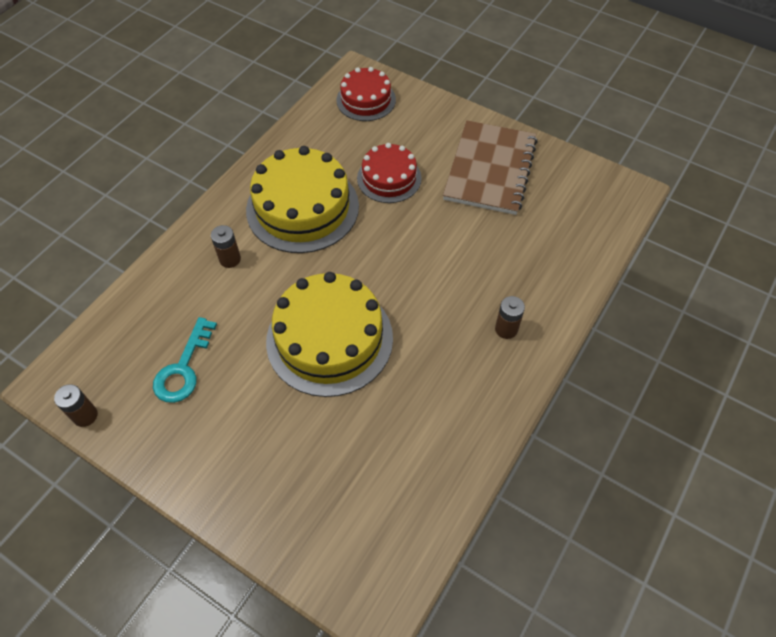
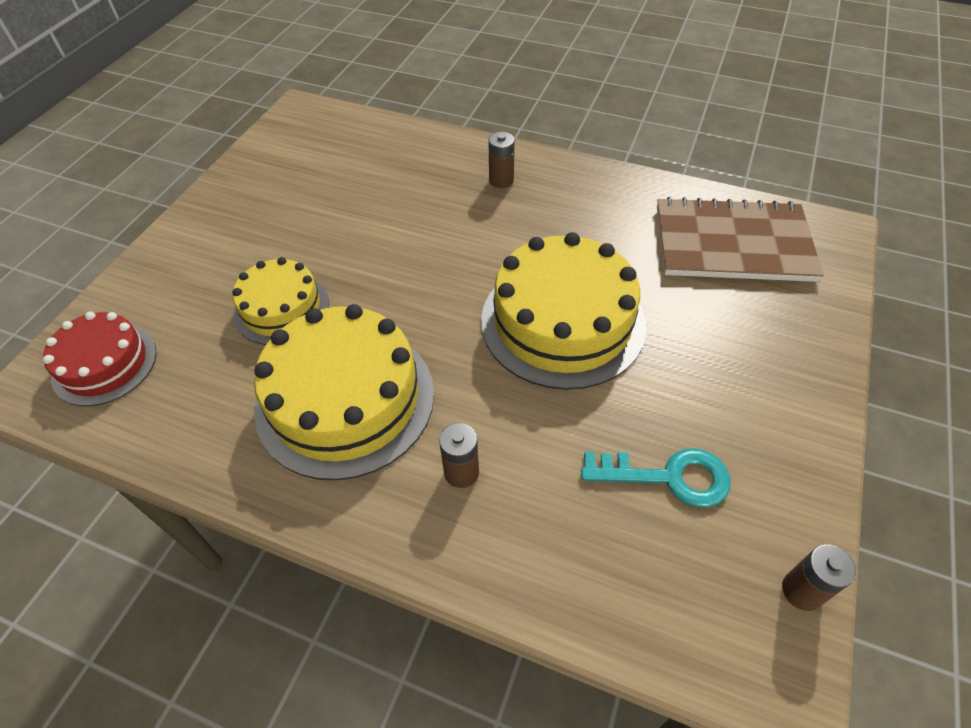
camera: 100 degrees left, 5 degrees down
red cake [357,143,422,203] -> yellow cake [232,257,329,345]
brown notebook [443,120,538,215] -> brown notebook moved to [657,197,824,282]

